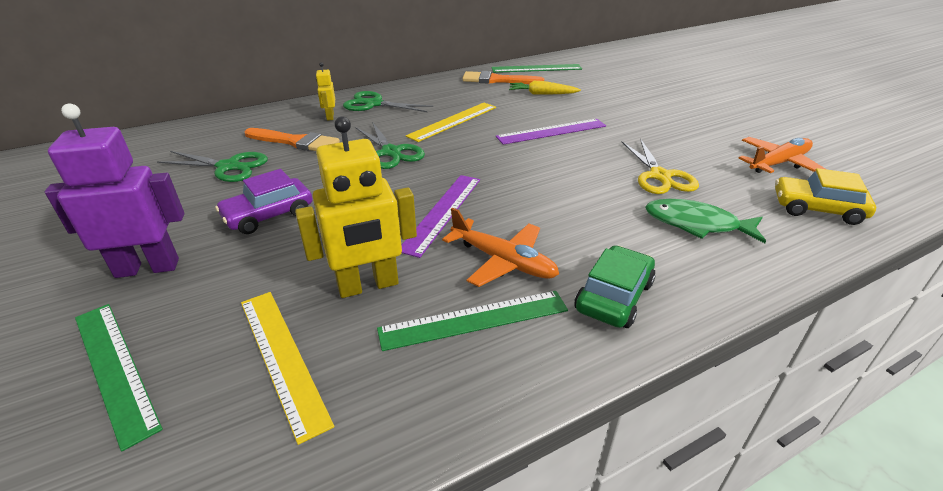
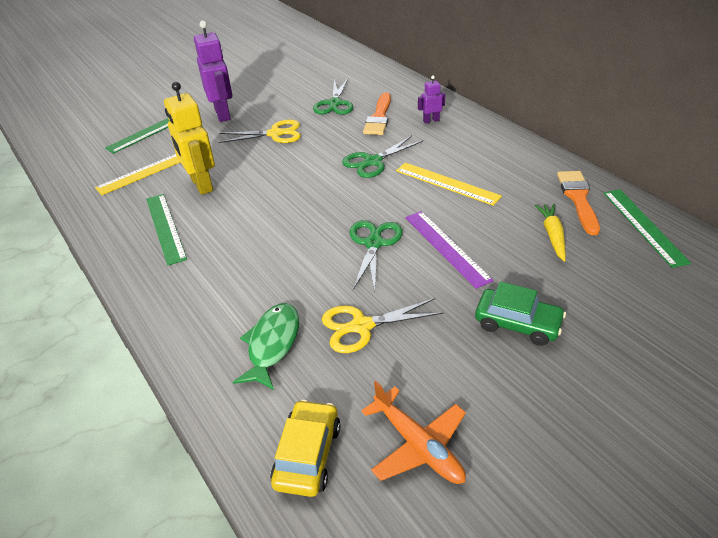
camera: 85 degrees right, 5 degrees up
purple car [215,169,312,234] -> yellow scissors [219,119,301,143]
yellow robot [316,62,335,121] -> purple robot [418,75,445,124]
green scissors [343,91,433,112] -> green scissors moved to [349,220,403,292]
purple ruler [402,175,480,258] -> none
orange plane [442,208,559,287] -> none
green car [574,245,655,328] -> green car moved to [475,282,566,346]

